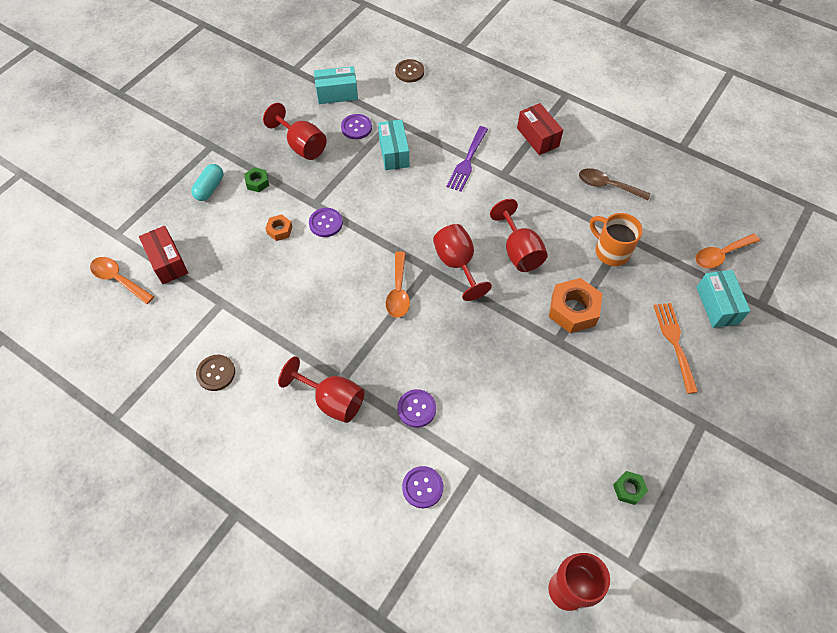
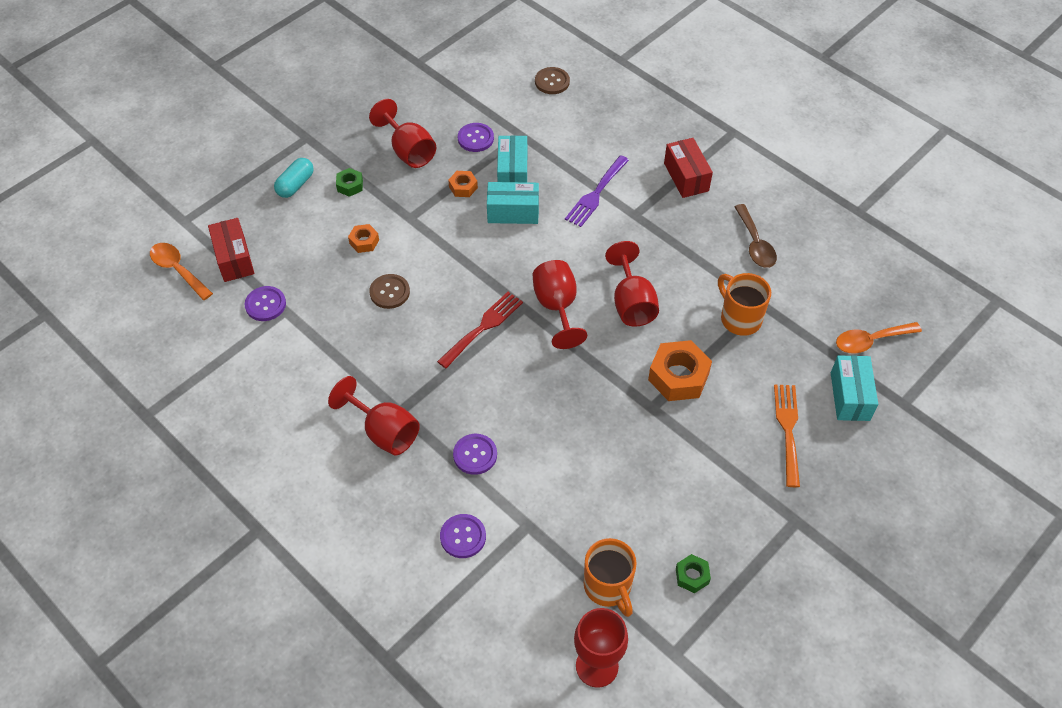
camera: 10 degrees right, 5 degrees down
brown button [196,355,235,391] -> brown button moved to [369,274,410,309]
purple button [309,208,343,237] -> purple button moved to [245,286,286,321]
turquoise box [314,66,358,104] -> turquoise box moved to [487,182,539,224]
orange spoon [386,252,410,318] -> red fork [437,292,523,368]
brown spoon [579,168,650,200] -> brown spoon turned 135 degrees counterclockwise [734,204,777,268]
none -> orange nut [448,171,478,197]
none -> orange mug [584,538,637,617]

